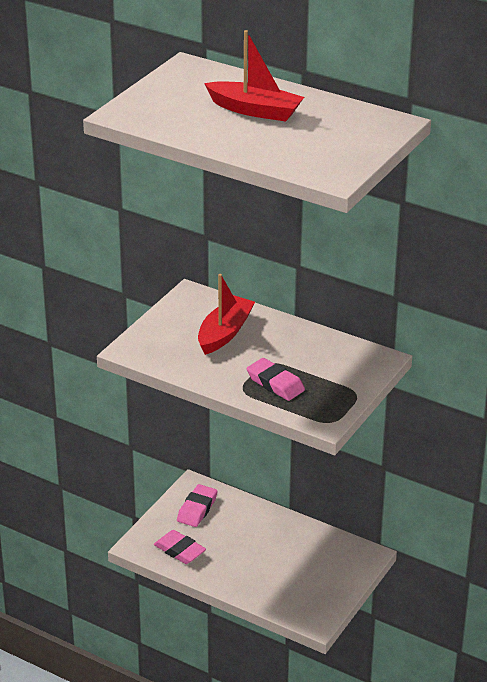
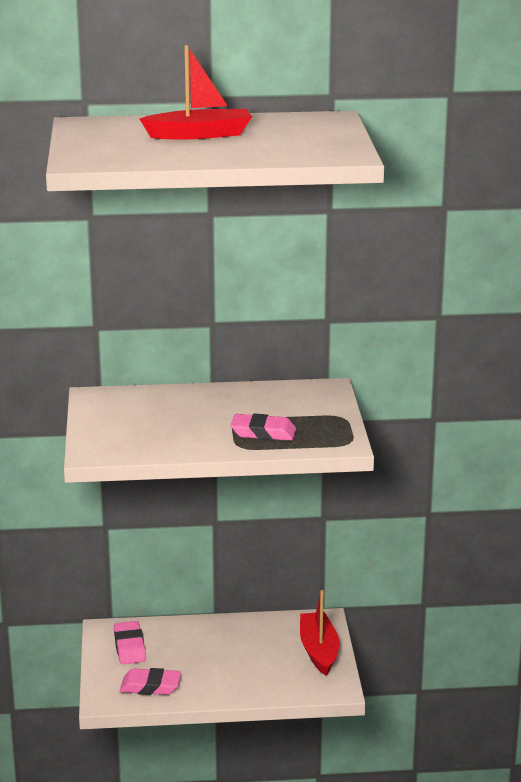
camera: 35 degrees left, 10 degrees down
red boat [198,274,255,355] -> red boat moved to [300,590,340,676]

